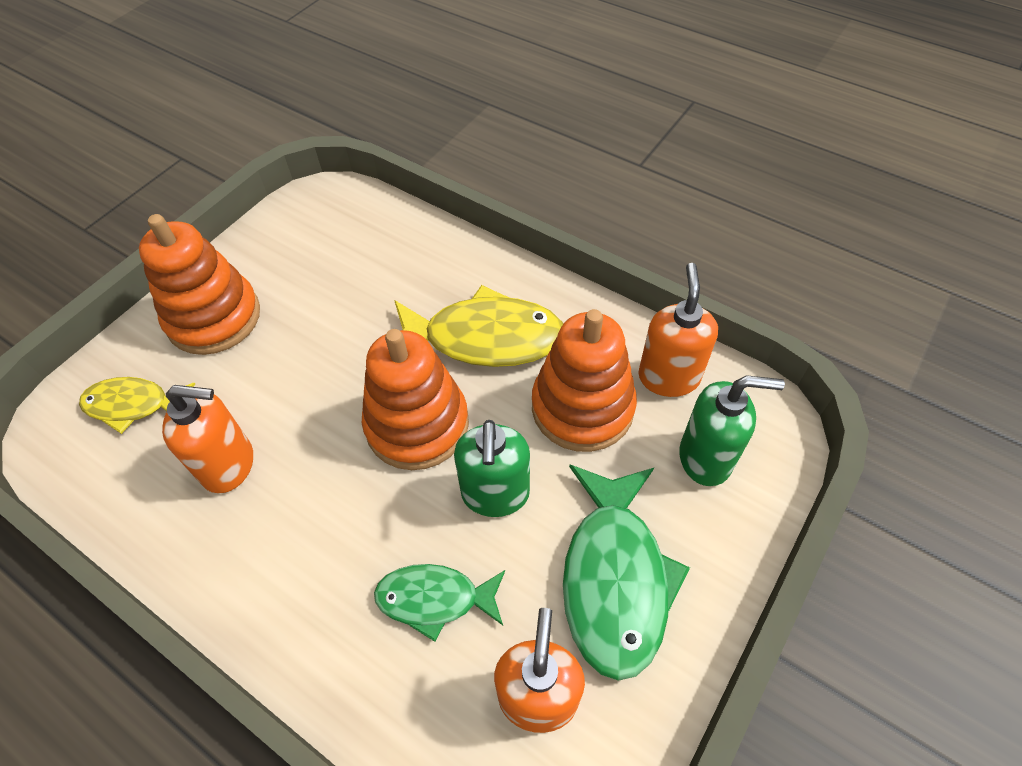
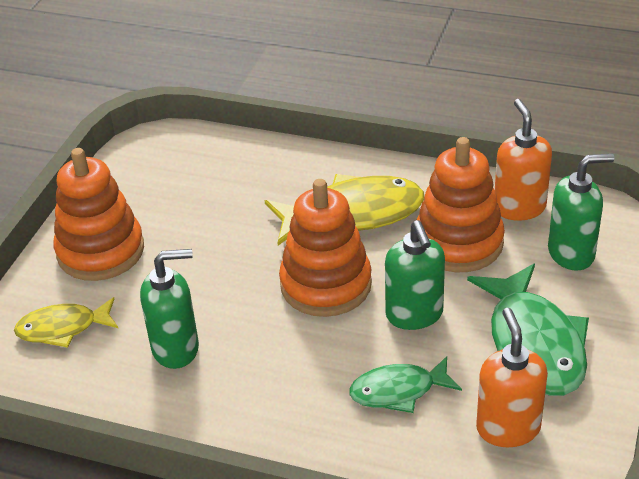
camera: 15 degrees left, 15 degrees down
orange soap dispenser [162,385,253,493] -> green soap dispenser [140,249,199,369]

